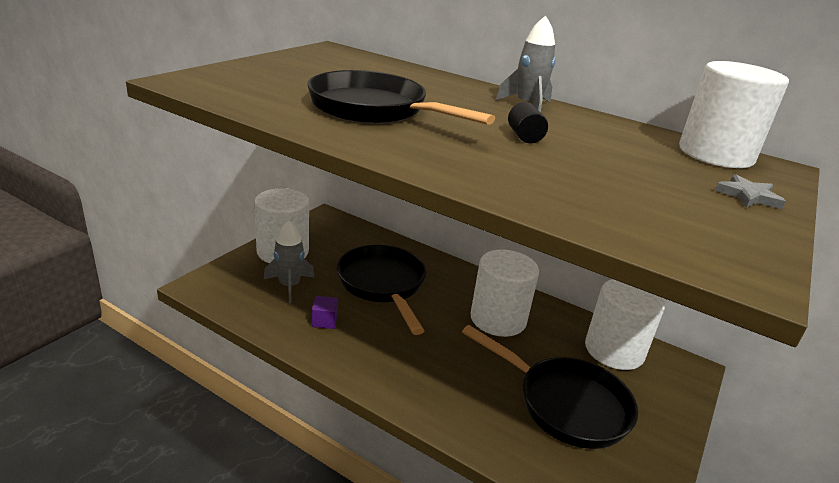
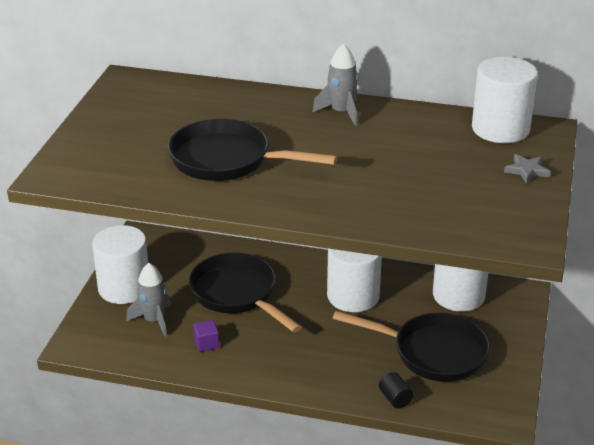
camera: 15 degrees left, 5 degrees up
black cylinder [508,102,548,143] -> black cylinder moved to [379,372,414,409]

